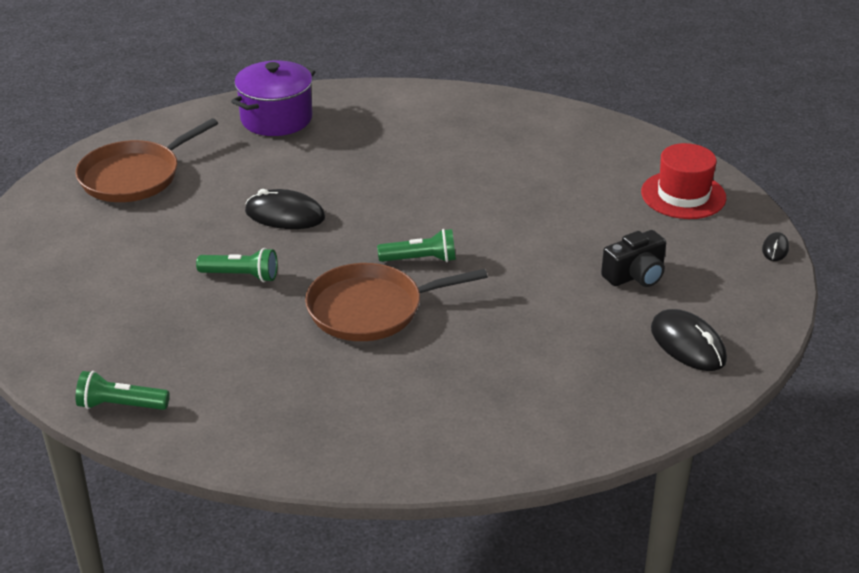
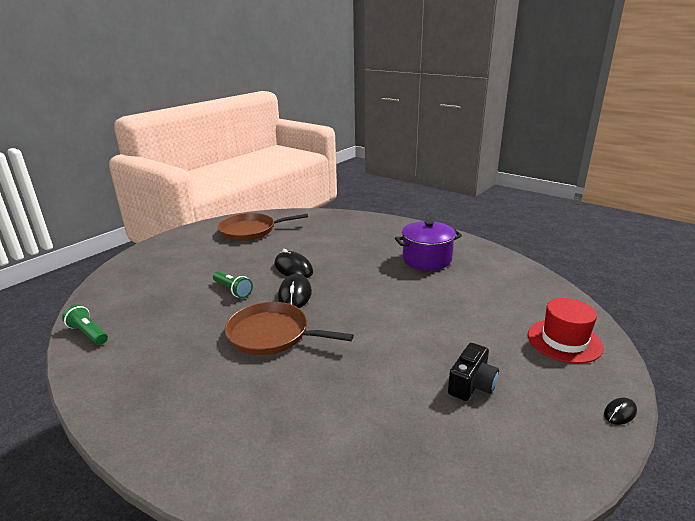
camera: 35 degrees right, 10 degrees down
purple pot [231,60,315,136] -> purple pot moved to [395,220,462,270]
green flashlight [377,229,456,262] -> none
black camera [601,230,666,287] -> black camera turned 60 degrees counterclockwise [448,343,499,401]
black mouse [651,309,727,371] -> black mouse moved to [278,274,312,308]

